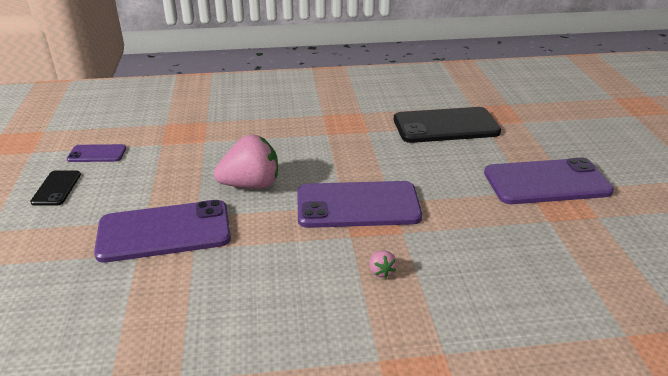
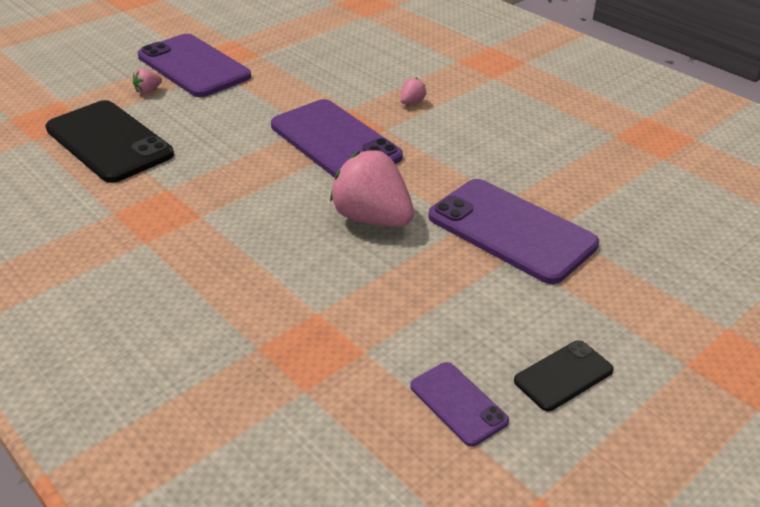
camera: 125 degrees left, 5 degrees up
none -> pink strawberry [133,68,162,94]

